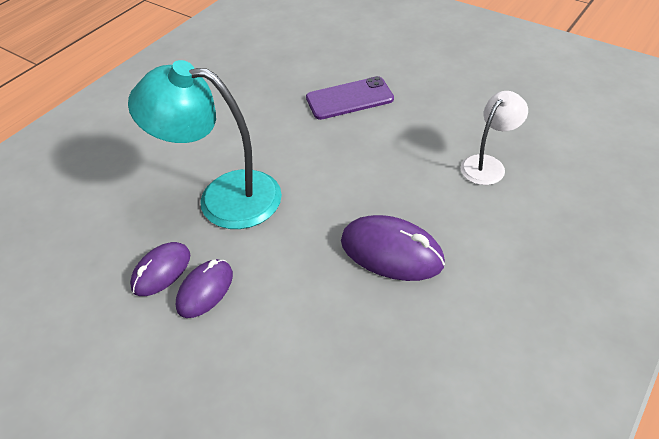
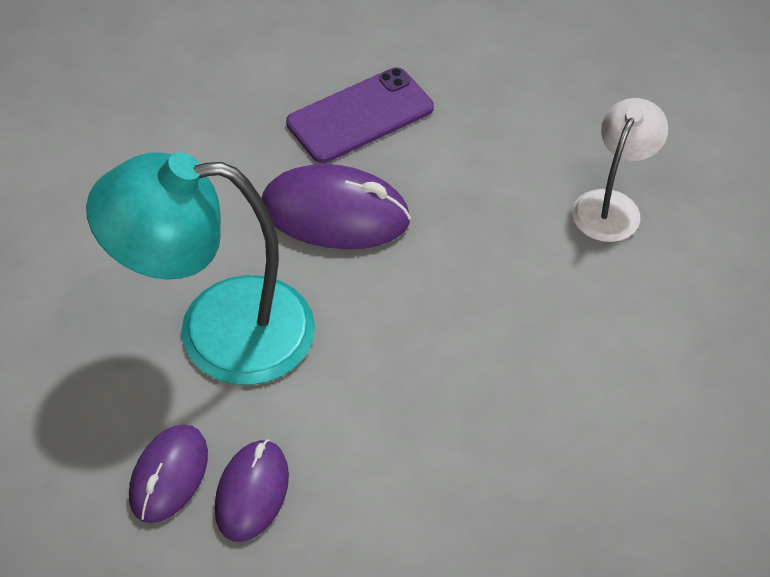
camera: 20 degrees left, 5 degrees up
purple mouse [341,215,445,281] -> purple mouse moved to [262,164,411,249]

